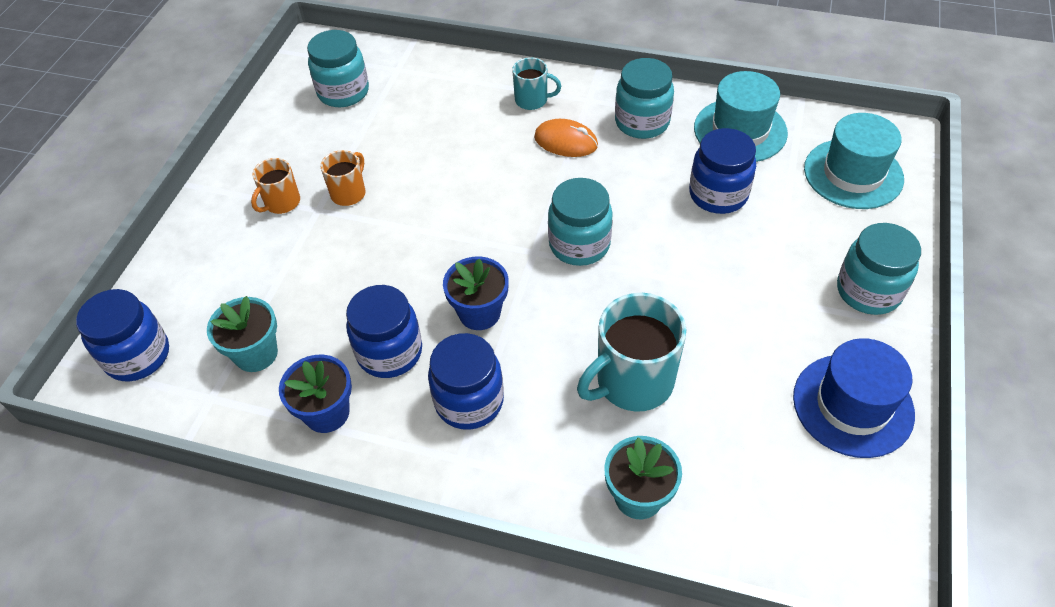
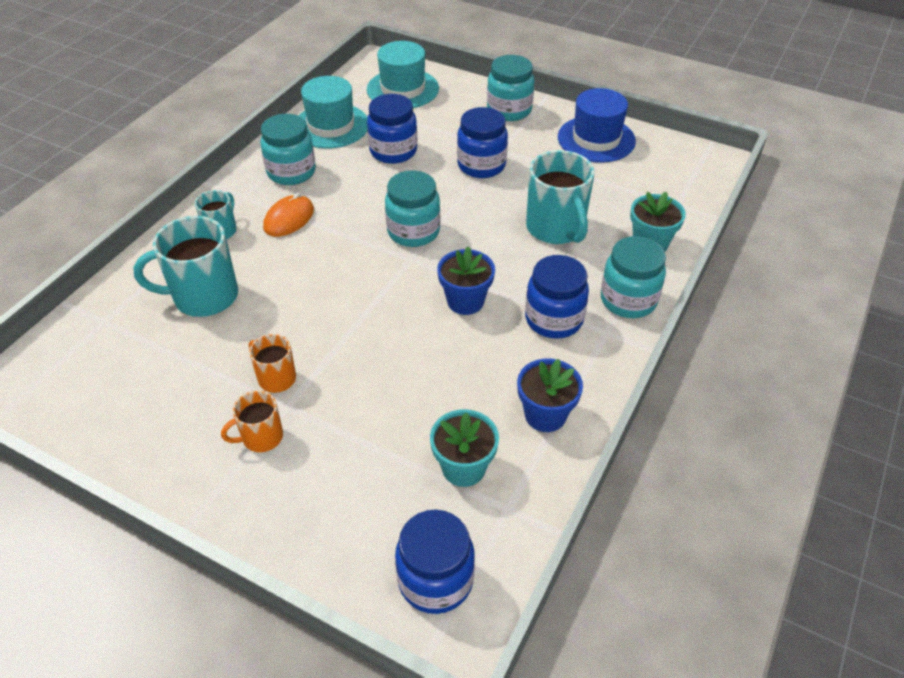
camera: 80 degrees left, 5 degrees down
orange mug [251,158,300,214] -> orange mug turned 105 degrees clockwise [221,391,283,452]
turquoise jar [307,30,369,107] -> turquoise jar moved to [601,236,666,318]
blue jar [346,285,422,378] -> blue jar moved to [457,107,508,178]
none -> turquoise mug [133,216,238,317]

